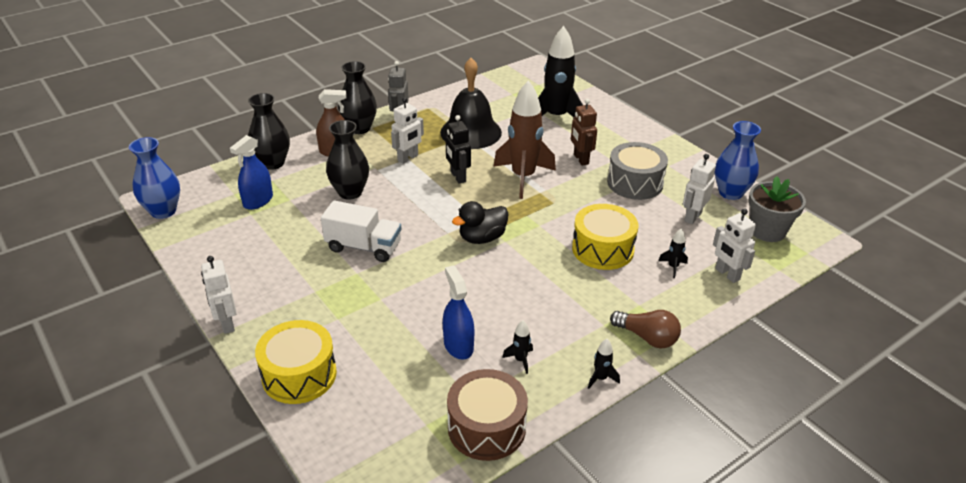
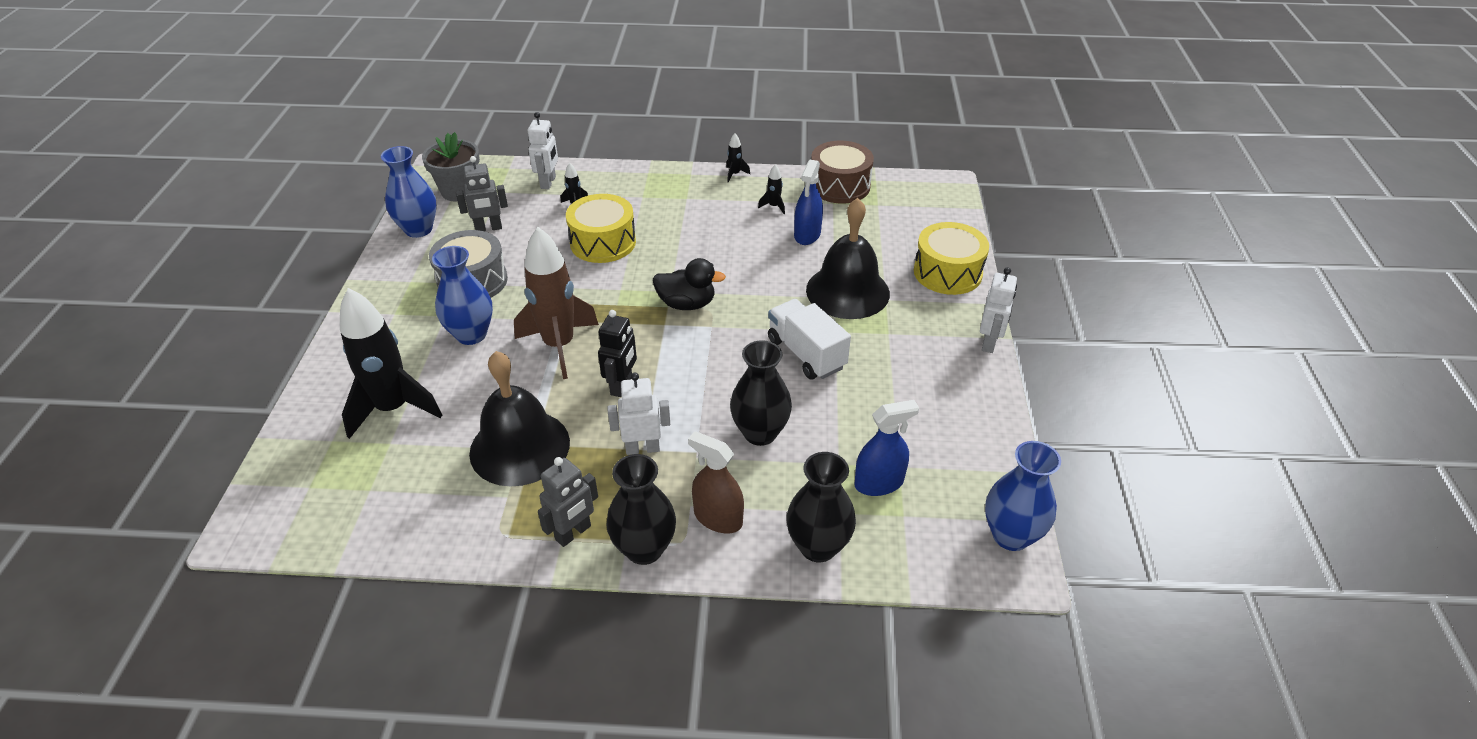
camera: 140 degrees left, 5 degrees up
brown robot [571,99,597,166] -> blue vase [432,246,493,345]
brown light bulb [610,310,681,349] -> none
white robot [683,154,716,224] -> grey robot [456,156,508,231]
none -> black bell [806,198,890,319]

